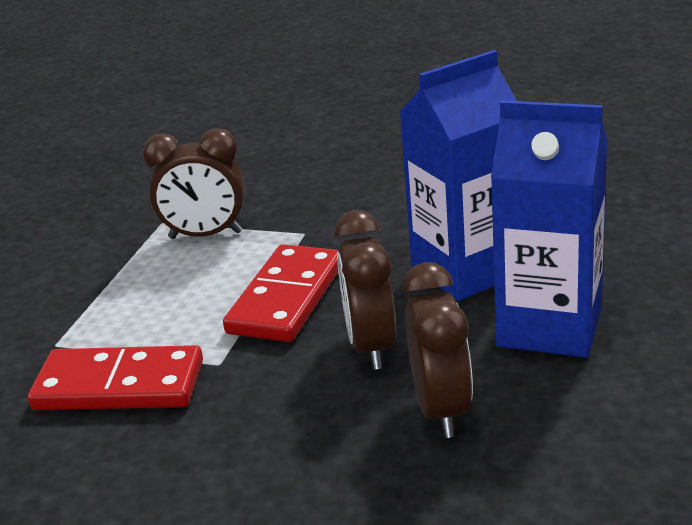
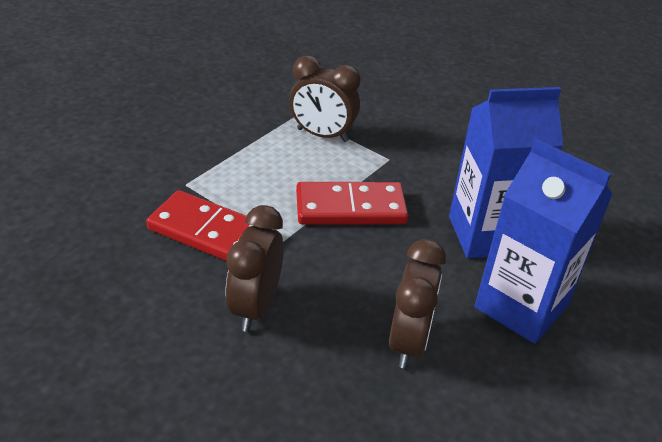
camera: 15 degrees right, 10 degrees up
red domino [223,244,338,342] -> red domino turned 45 degrees clockwise [296,182,408,225]
brown clock [334,210,396,370] -> brown clock moved to [226,205,284,332]

